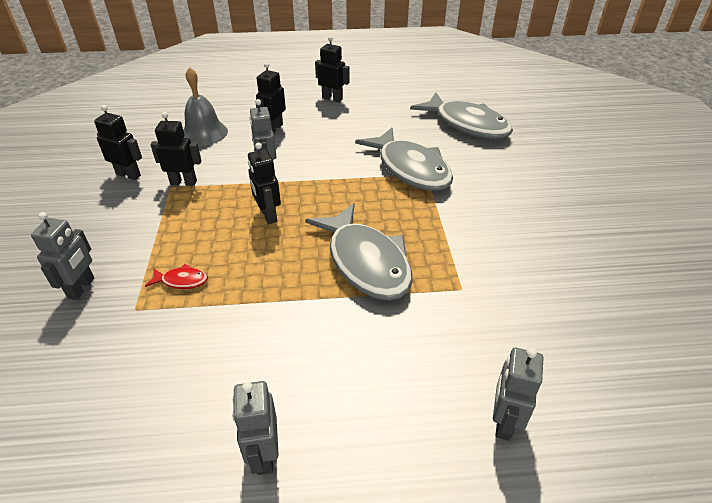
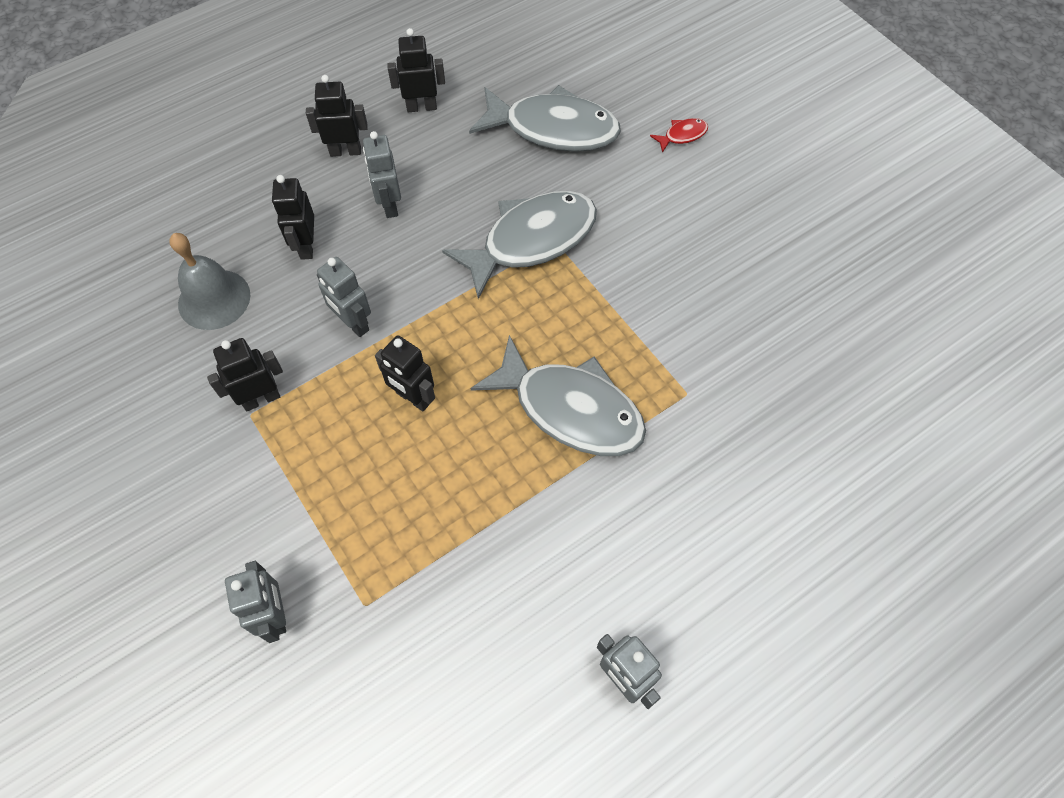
camera: 30 degrees left, 20 degrees up
black robot [94,105,142,180] -> black robot moved to [387,28,445,112]
red fish [145,264,208,289] -> red fish moved to [650,118,708,153]
grey fish [355,127,453,191] -> grey fish turned 60 degrees counterclockwise [442,191,597,299]
grey robot [493,348,543,441] -> grey robot moved to [363,131,401,218]

